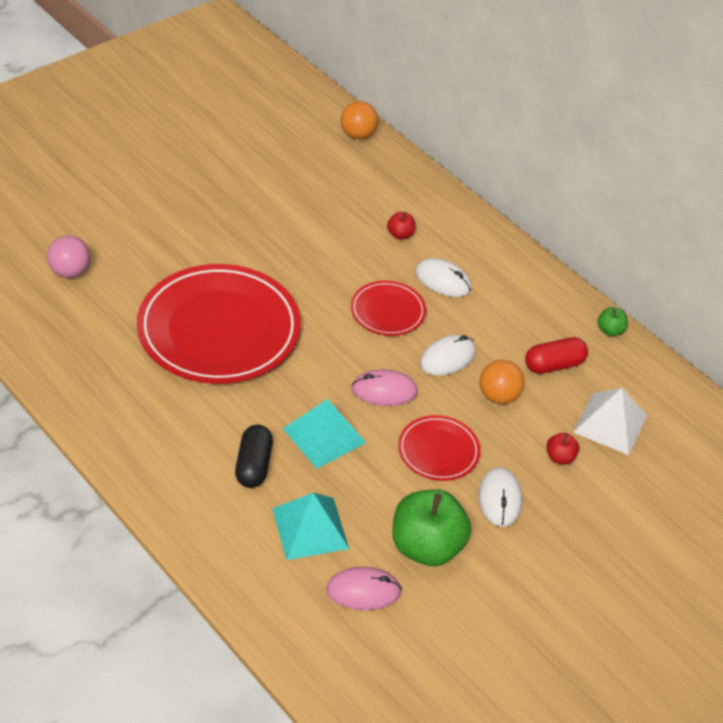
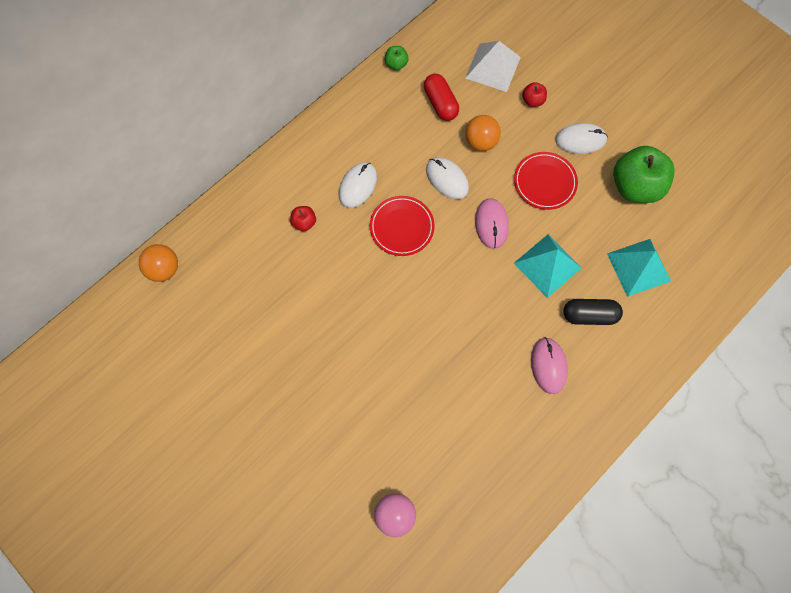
camera: 90 degrees left, 25 degrees up
red plate [137,264,301,384] -> none
pink mouse [326,567,402,610] -> pink mouse moved to [531,337,568,394]

